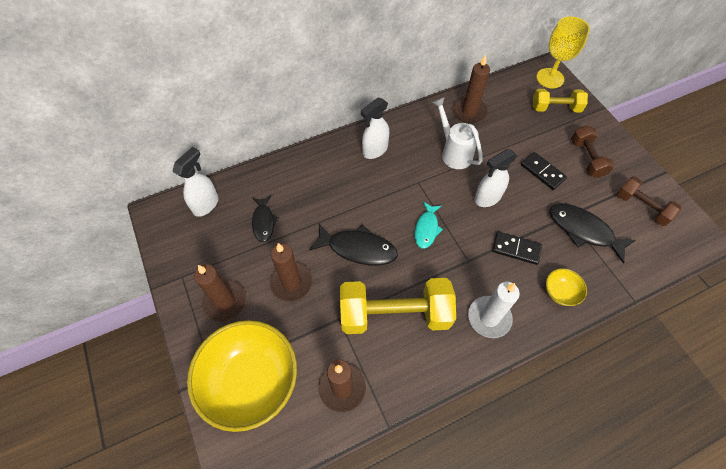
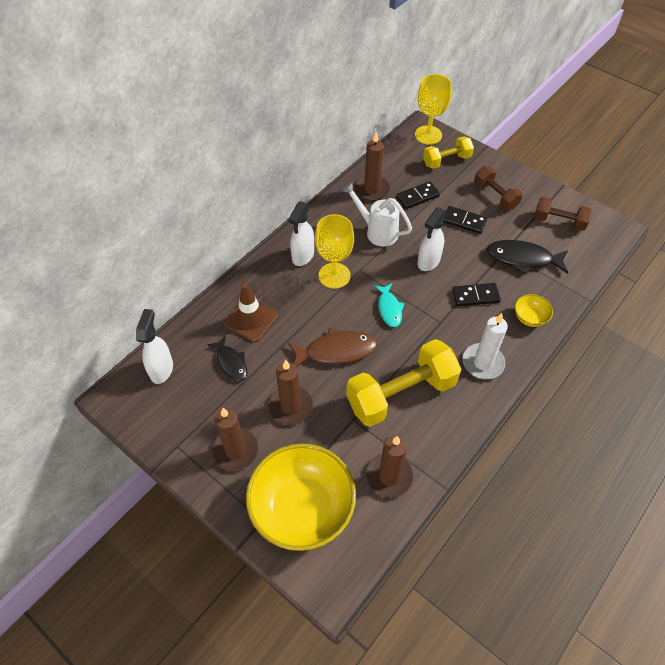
camera: 25 degrees left, 5 degrees down
black fish [309,224,398,265] -> brown fish [288,327,378,367]
none -> brown traffic cone [224,283,278,342]
none -> yellow goblet [315,214,354,289]
none -> black domino [396,181,440,209]

